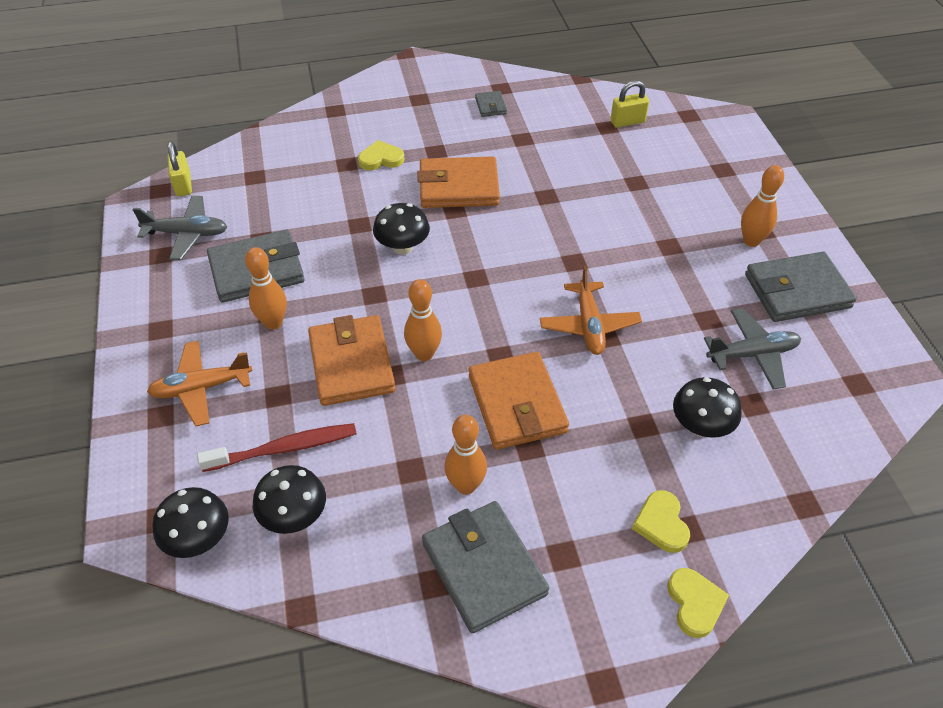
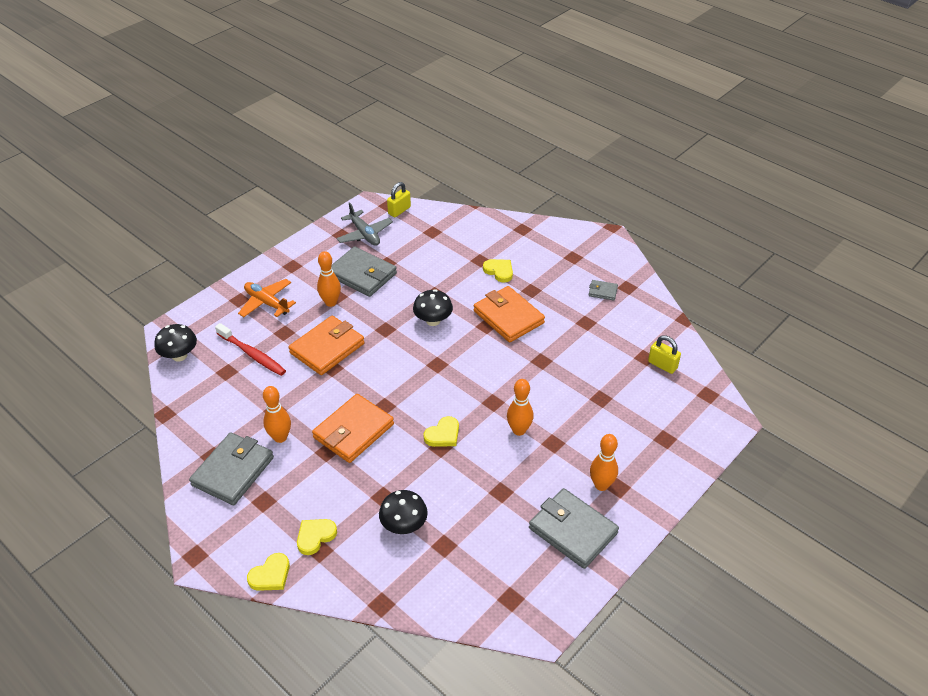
camera: 55 degrees right, 5 degrees down
black mushroom [252,465,326,534] -> none
orange bowling pin [404,279,442,361] -> orange bowling pin moved to [507,379,534,436]
grey wallet [475,91,507,117] -> grey wallet turned 60 degrees clockwise [589,280,618,300]
orange plane [540,266,642,355] -> yellow heart [423,416,459,447]
grey plane [704,308,801,389] -> none

